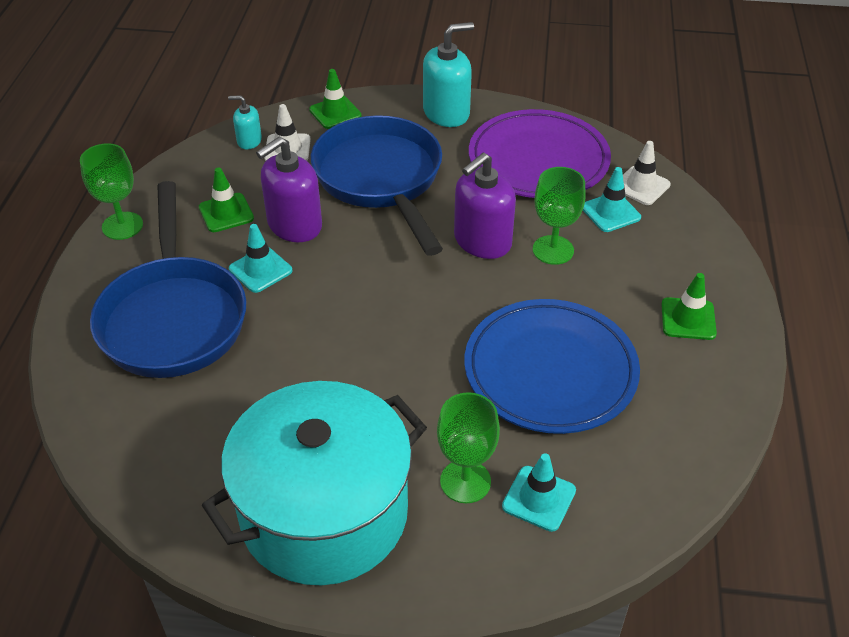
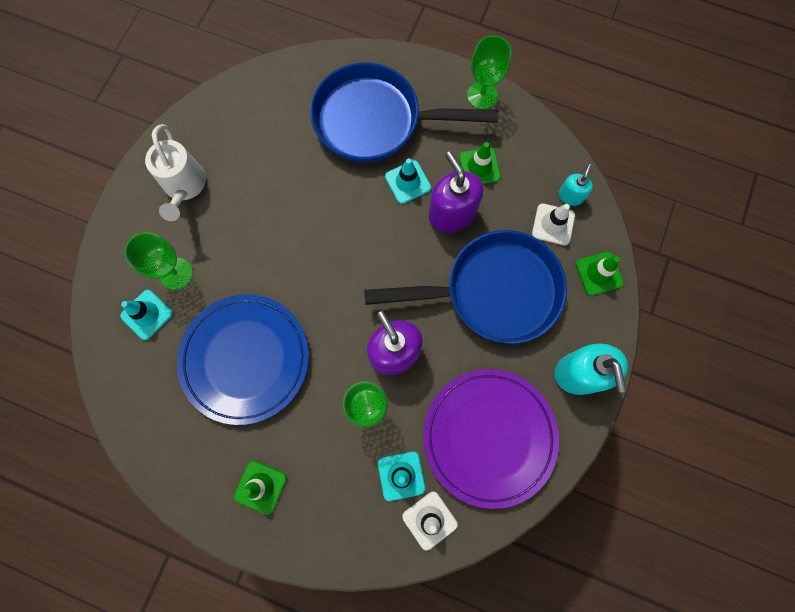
camera: 105 degrees right, 30 degrees up
turquoise pot [202,381,427,586] -> white watering can [145,124,206,221]

